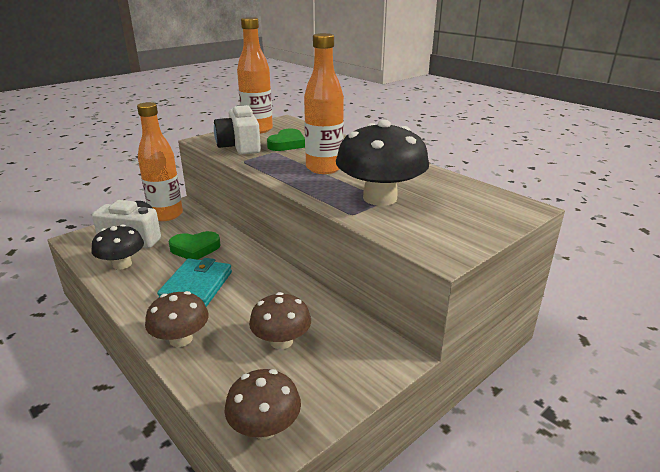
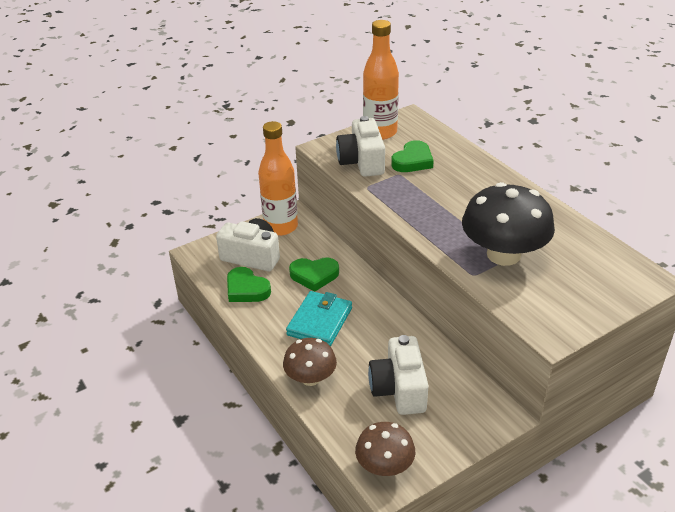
camera: 10 degrees right, 10 degrees up
black mushroom [92,224,144,270] -> green heart [227,267,271,302]
brown mushroom [249,292,311,349] -> white camera [368,335,429,415]
orange bottle [304,33,344,174] -> none

